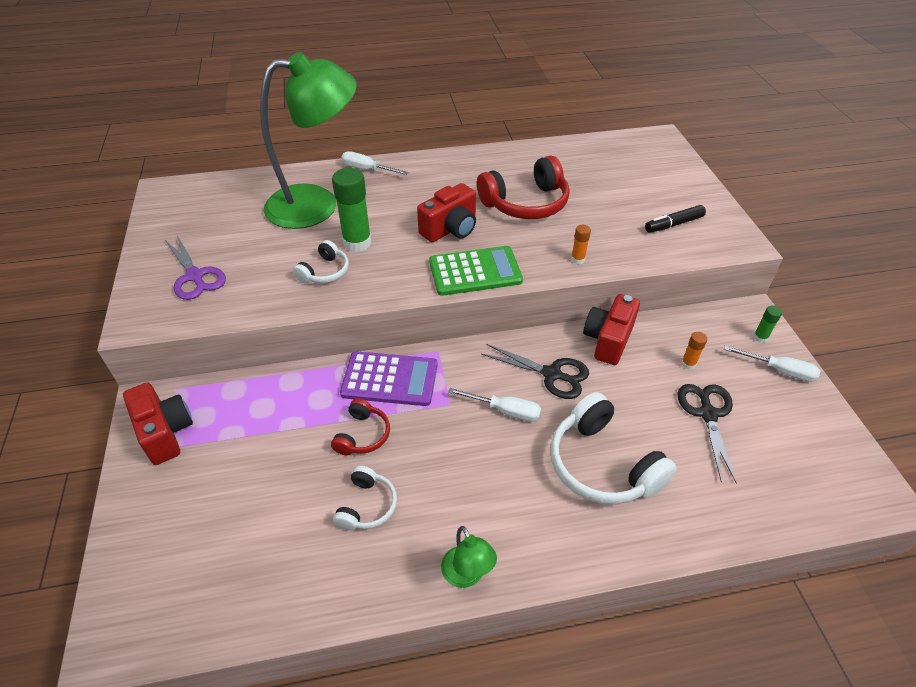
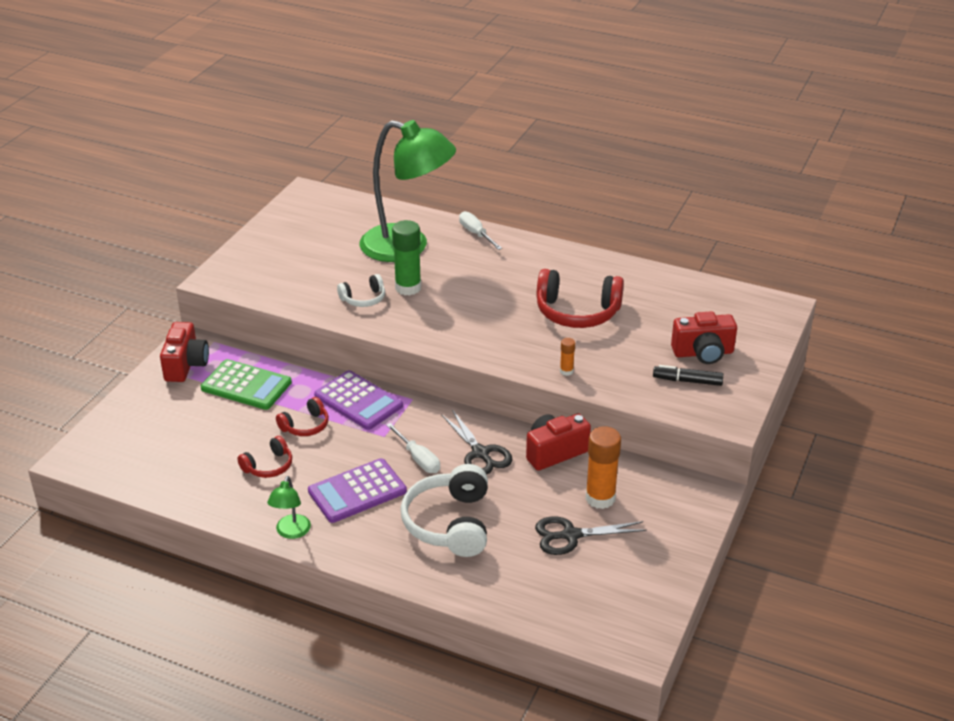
camera: 35 degrees right, 10 degrees down
purple scissors [165,235,226,300] -> none
white headphones [333,466,397,531] -> red headphones [237,436,292,478]
red camera [417,183,476,242] -> red camera moved to [671,311,737,364]
green calculator [429,246,523,296] -> green calculator moved to [201,359,292,410]
black scissors [677,384,737,484] -> black scissors turned 135 degrees counterclockwise [535,517,647,555]
orange glue stick [681,332,707,370] -> orange glue stick [586,426,621,509], size x2.08
white screwdriver [724,346,820,382] -> none
green glue stick [753,305,782,343] -> none
none -> purple calculator [308,458,407,523]

